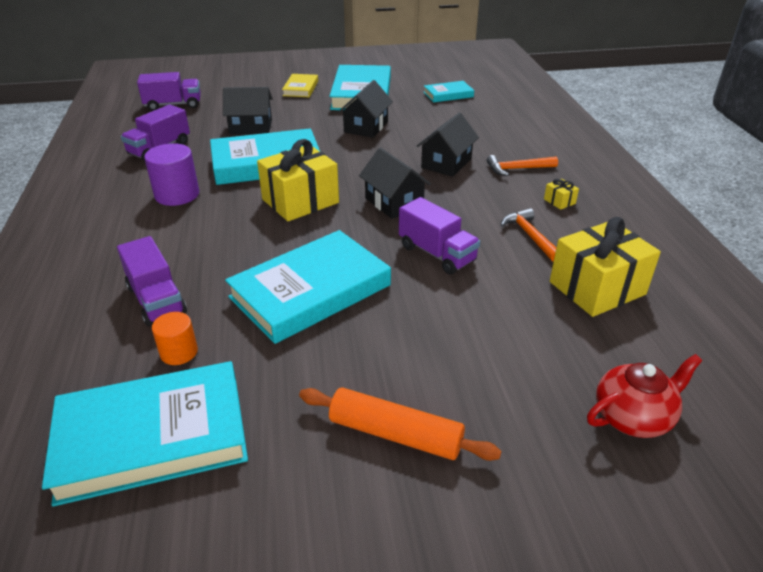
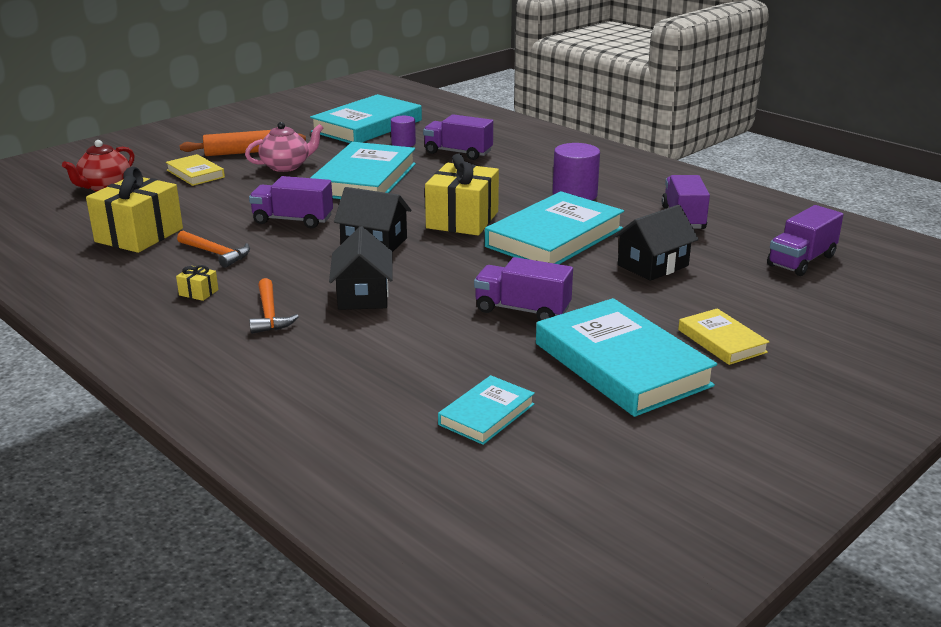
camera: 145 degrees right, 10 degrees down
orange cylinder [152,312,198,365] -> purple cylinder [391,116,416,147]
black house [338,80,393,138] -> purple truck [474,257,573,321]
orange hammer [487,155,558,176] -> orange hammer turned 120 degrees clockwise [249,278,299,334]
none -> yellow book [166,154,225,186]
none -> pink teapot [245,122,323,172]

